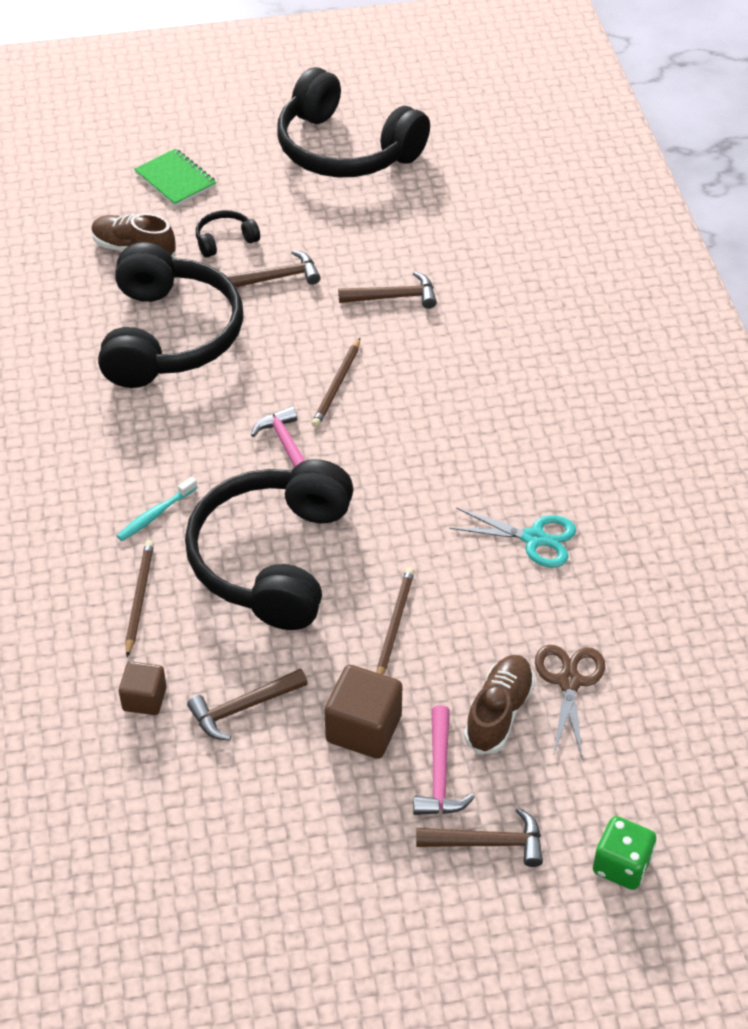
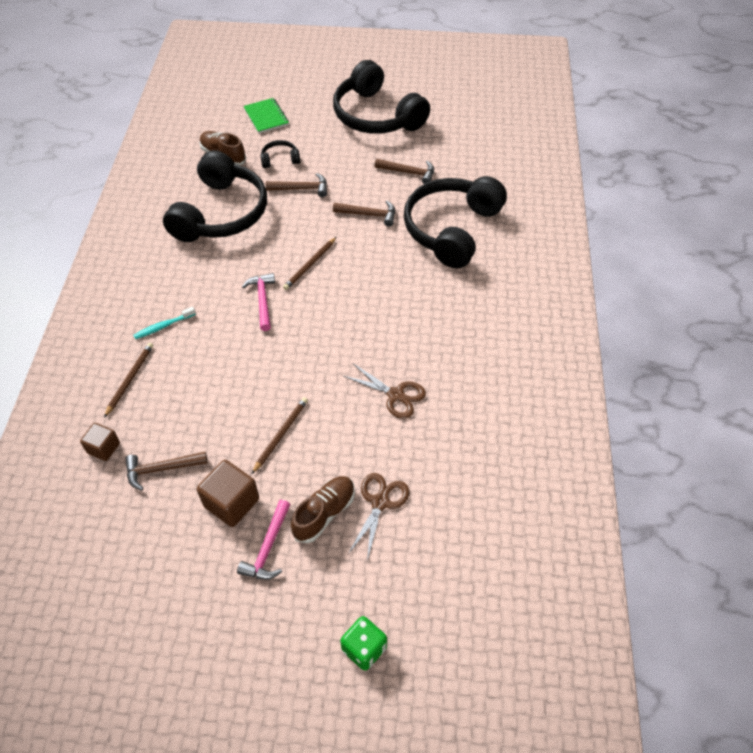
camera: 15 degrees right, 5 degrees up
black headphones [185,459,354,630] -> black headphones moved to [404,176,507,268]
brown hammer [416,807,543,867] -> brown hammer moved to [375,159,434,184]
turquoise scissors [449,508,576,567] -> brown scissors [343,363,426,419]

